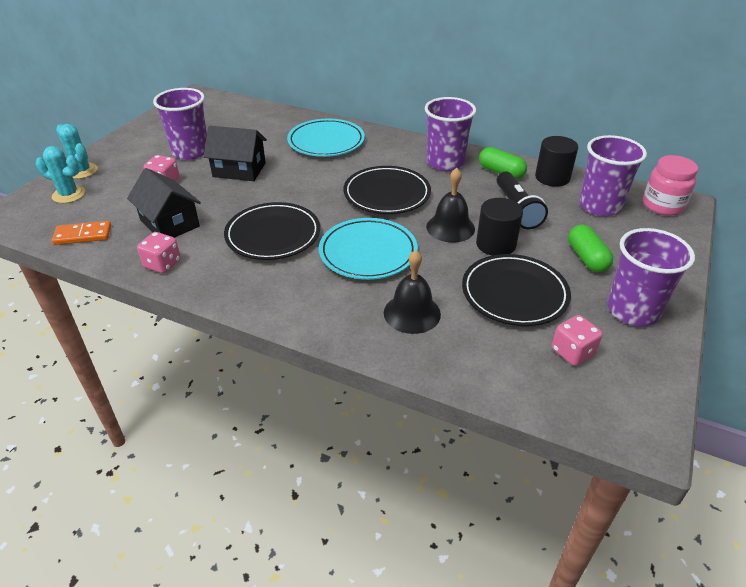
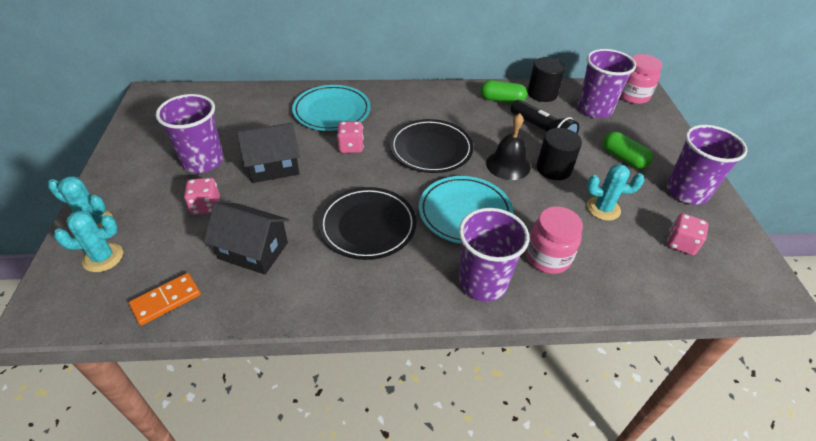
camera: 30 degrees left, 5 degrees up
pink dice [137,232,181,273] -> pink dice moved to [337,121,364,153]
black bell [384,250,441,334] -> pink jar [526,206,583,274]
purple cup [425,97,476,171] -> purple cup moved to [459,208,530,302]
black plate [462,254,571,326] -> turquoise cactus [587,164,644,221]

